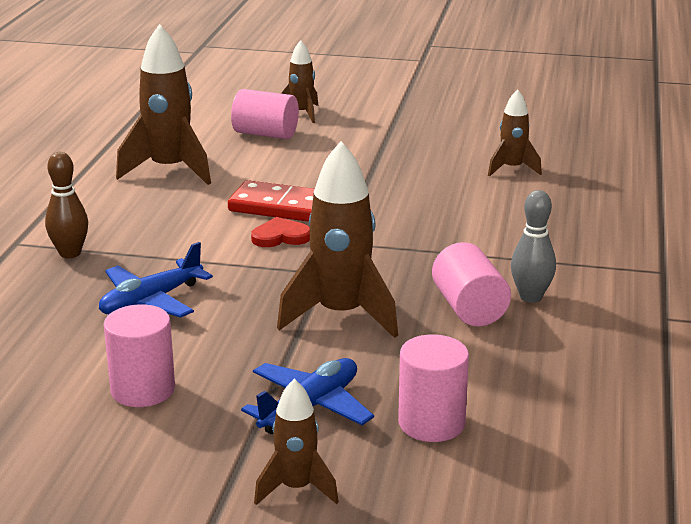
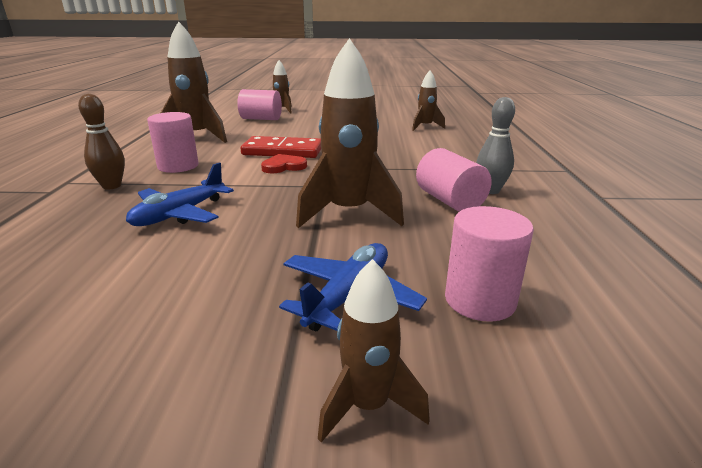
camera: 10 degrees left, 0 degrees up
pink cylinder [104,304,175,407] -> pink cylinder moved to [147,112,199,173]

